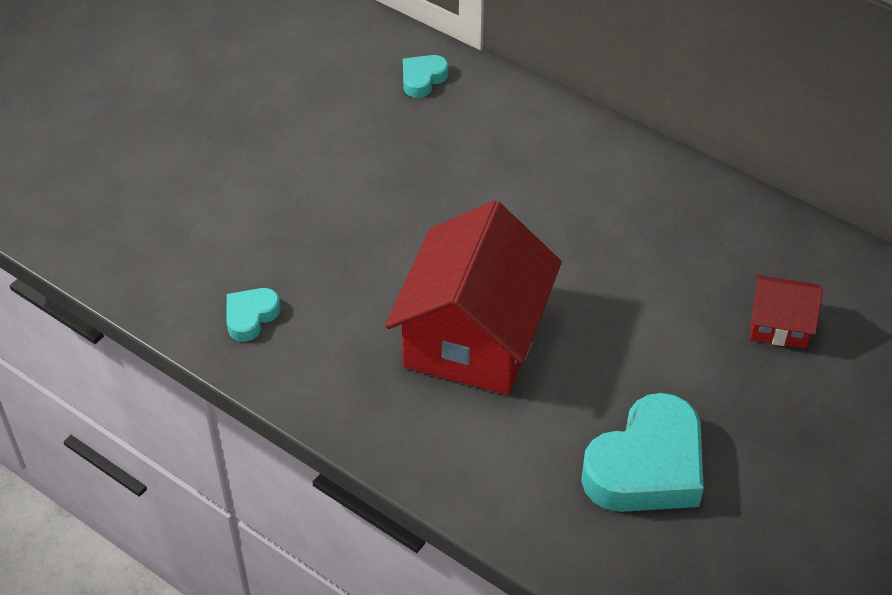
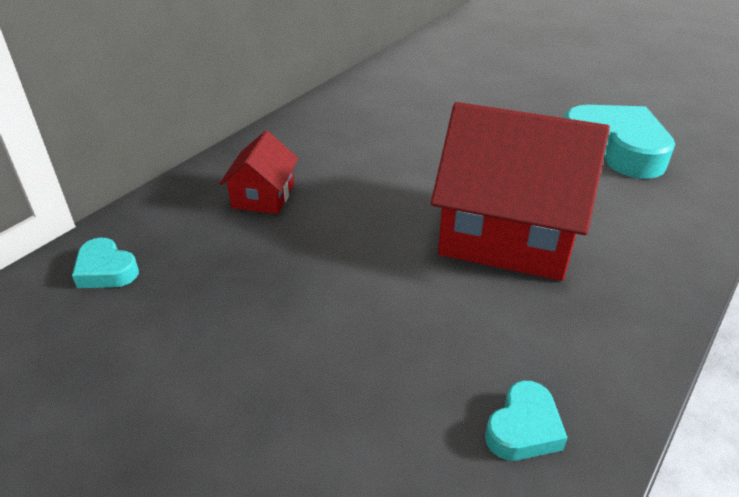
camera: 90 degrees left, 10 degrees down
turquoise heart [226,288,281,342] -> turquoise heart turned 90 degrees counterclockwise [485,380,568,461]
red house [750,275,823,349] -> red house moved to [219,131,299,214]

